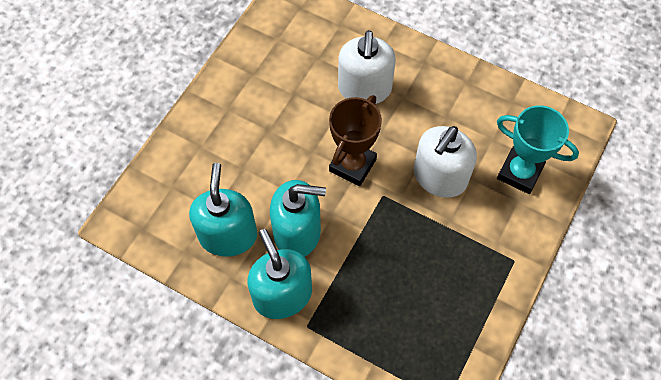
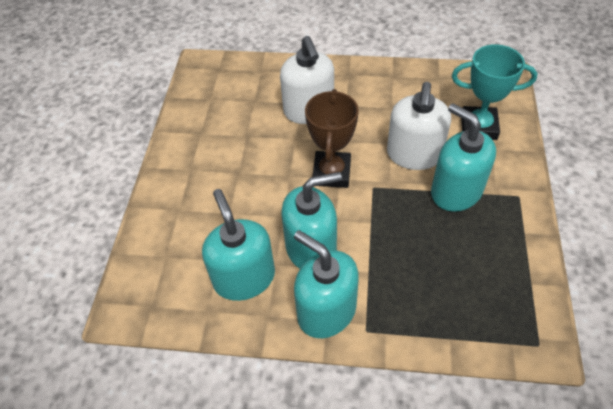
camera: 20 degrees left, 10 degrees down
none -> turquoise soap dispenser [431,103,496,212]

